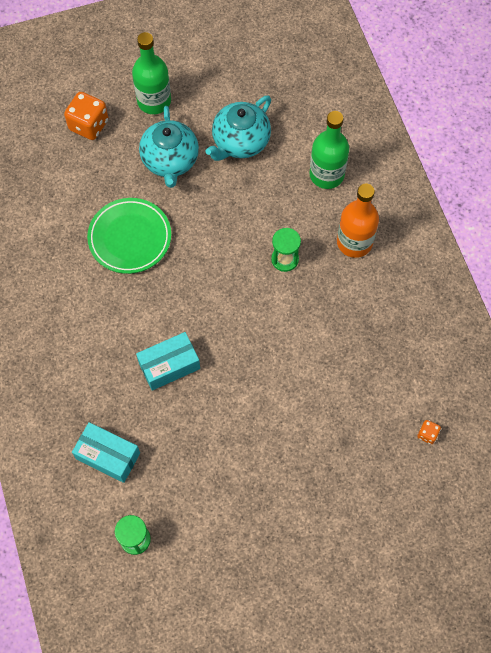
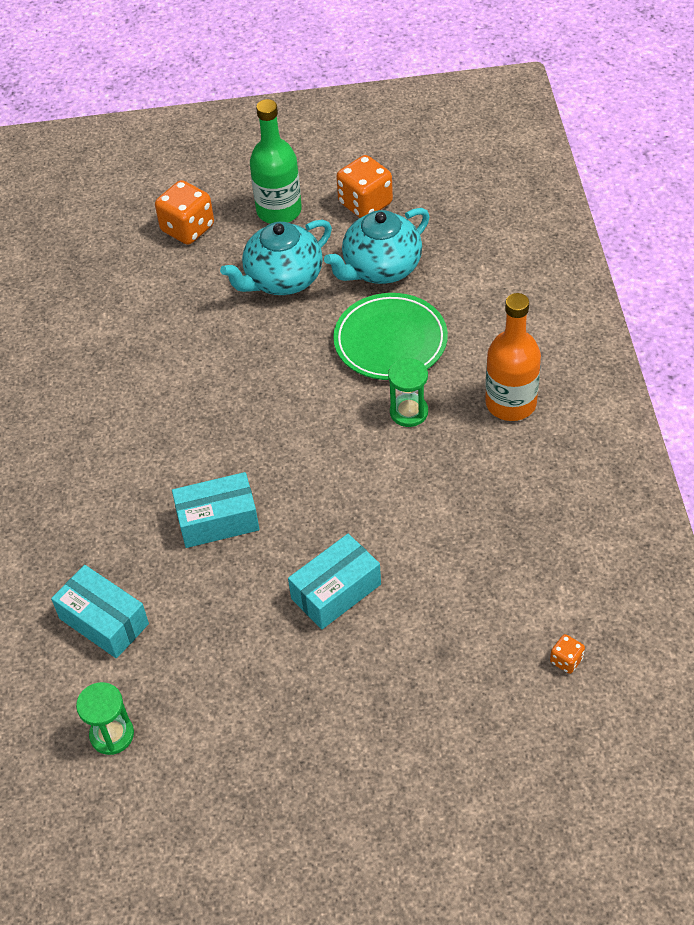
camera: 15 degrees right, 15 degrees down
green plate [87,198,171,274] -> green plate moved to [333,293,448,380]
turquoise teapot [139,106,199,188] -> turquoise teapot turned 45 degrees clockwise [220,220,332,295]
green bottle [309,111,349,189] -> none
none -> turquoise box [288,534,381,629]
none -> orange dice [336,155,393,218]

